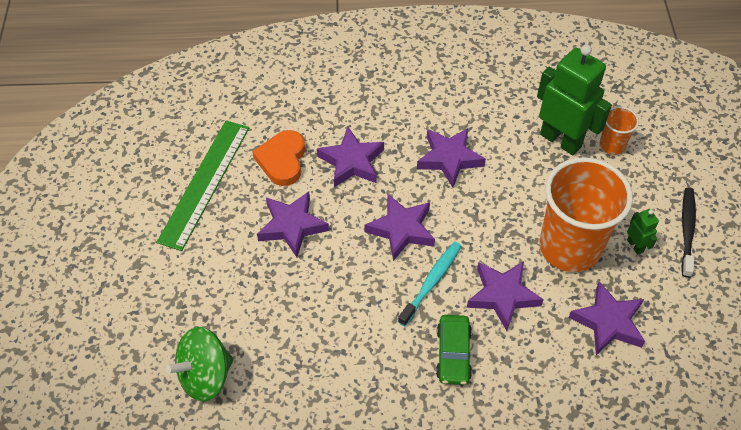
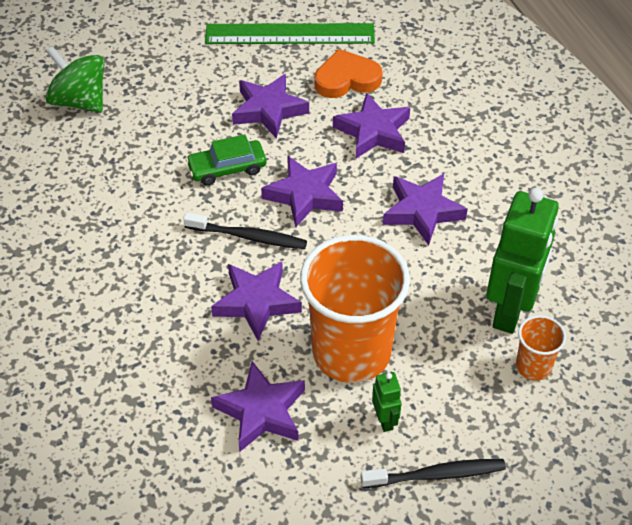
camera: 70 degrees right, 5 degrees down
turquoise toothbrush [398,242,461,326] -> black toothbrush [183,212,307,249]
green car [436,315,472,385] -> green car moved to [186,134,266,185]
green robot [627,209,659,255] -> green robot turned 60 degrees counterclockwise [372,372,402,432]

